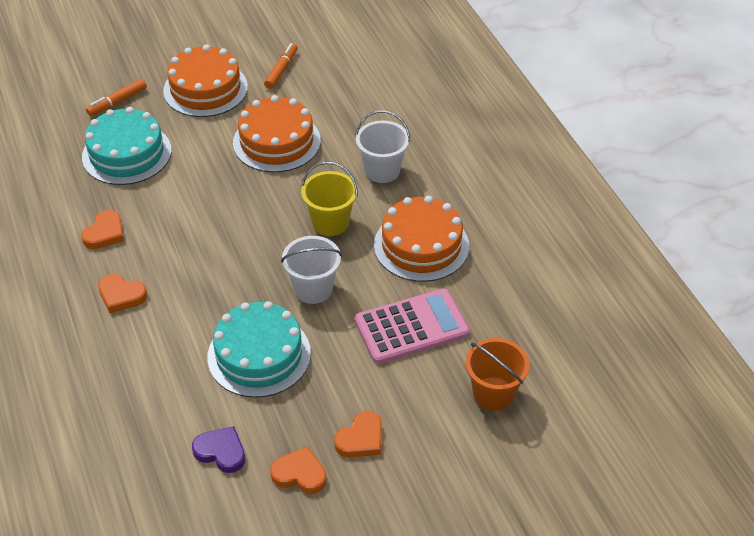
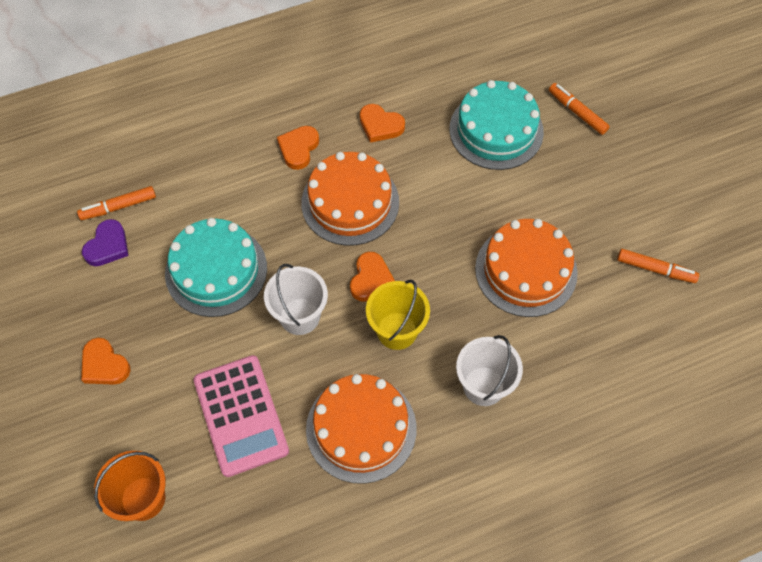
camera: 90 degrees right, 15 degrees up
orange cake [163,44,248,117] -> orange cake moved to [301,152,399,246]
orange heart [270,446,327,494] -> orange heart moved to [350,252,395,302]
none -> orange marker [77,186,156,220]

